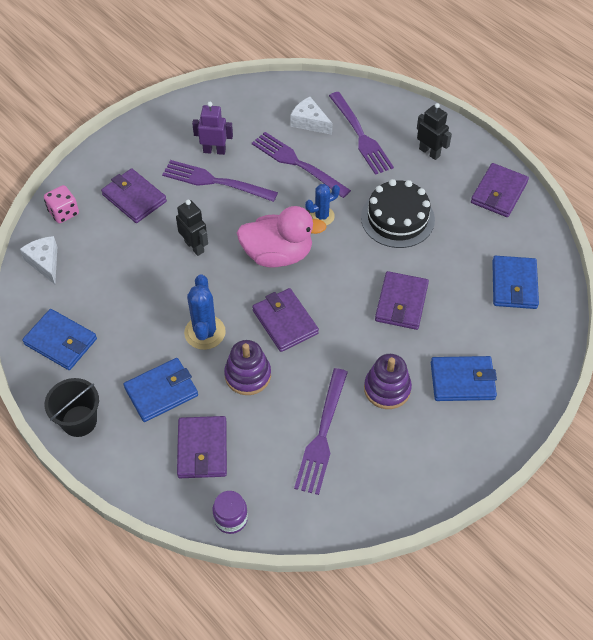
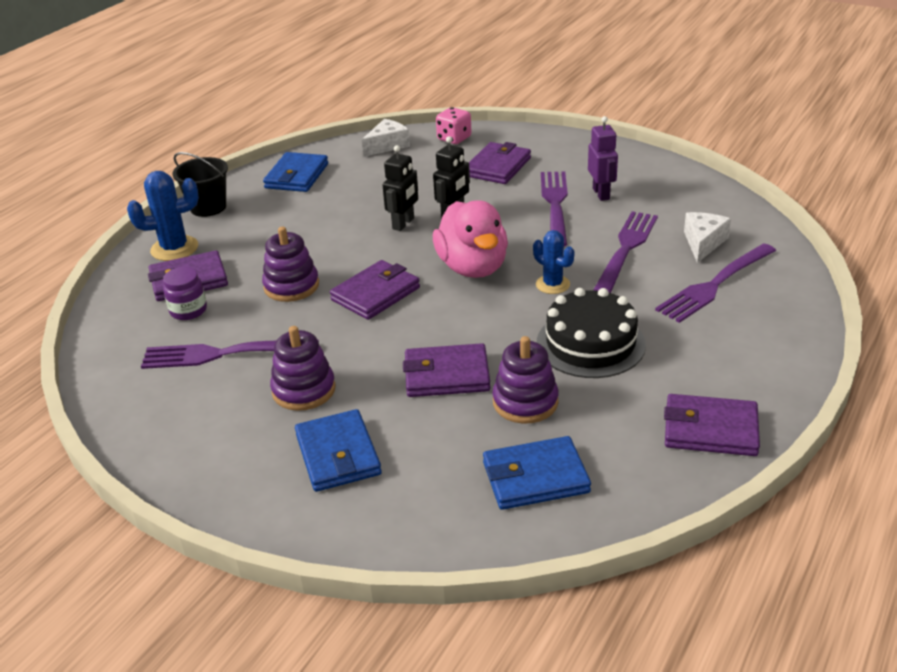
camera: 75 degrees right, 20 degrees down
blue wallet [123,358,198,422] -> none
blue cactus [184,274,226,350] -> blue cactus moved to [127,171,199,261]
purple jar [213,491,248,534] -> purple jar moved to [163,267,207,320]
black robot [417,103,452,160] -> black robot moved to [382,145,418,231]
none -> purple stacking toy [492,336,559,423]

